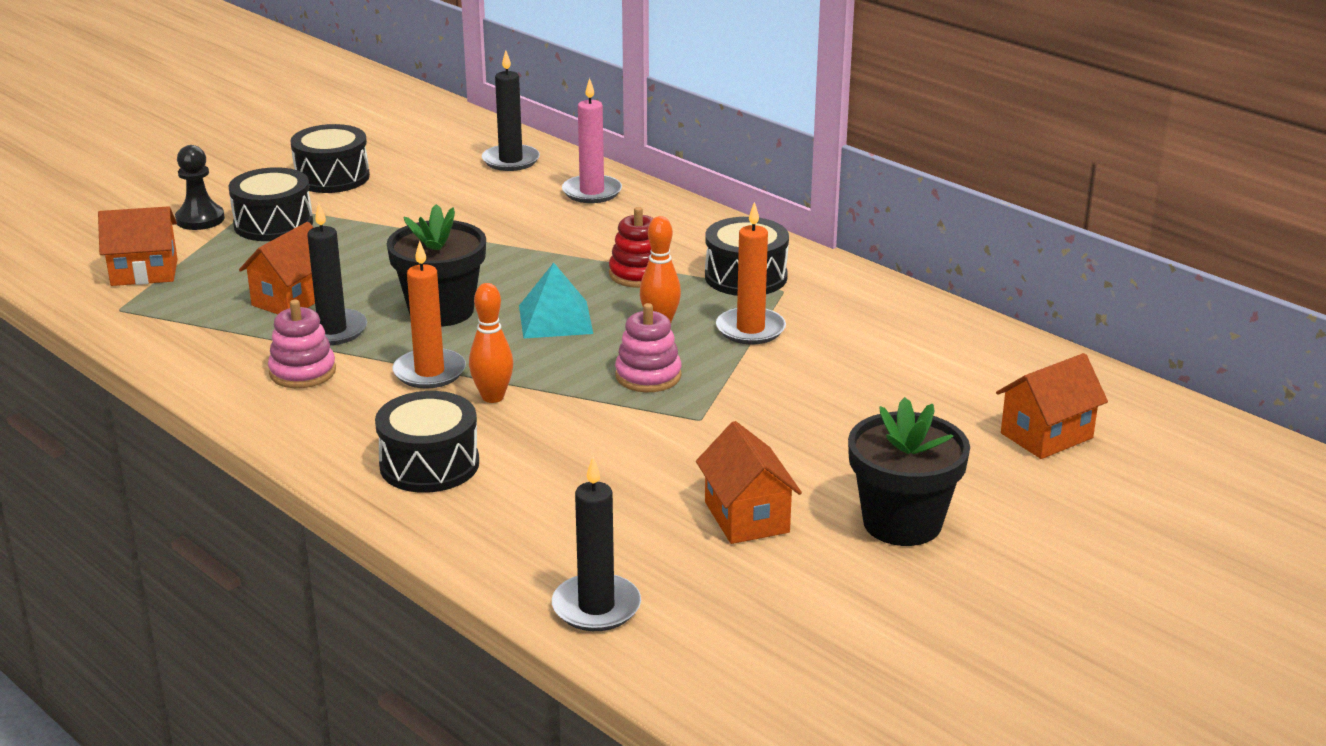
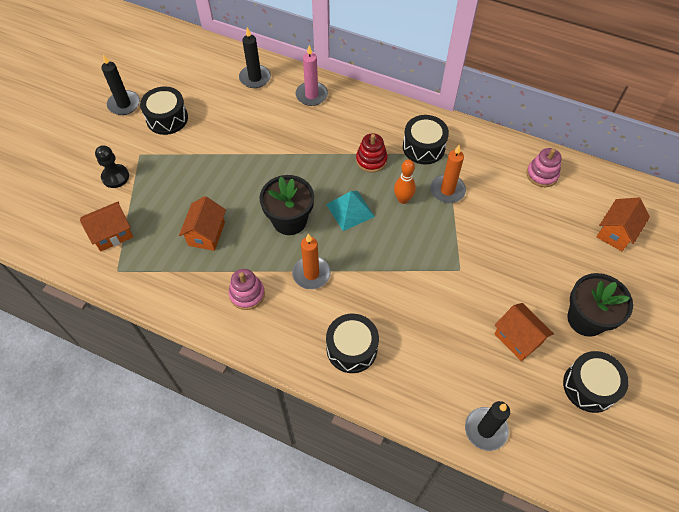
camera: 20 degrees left, 30 degrees up
black drum [229,167,313,241] -> black drum moved to [563,351,629,413]
black candle [307,203,367,345] -> black candle moved to [101,54,140,115]
orange bowling pin [469,283,513,403] -> none
pink stacking toy [615,303,682,392] -> pink stacking toy moved to [527,148,562,187]

